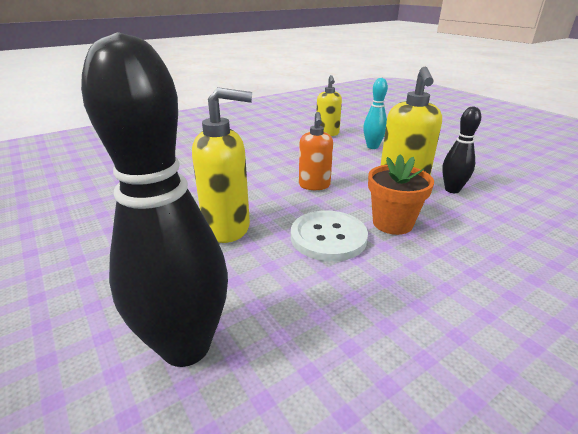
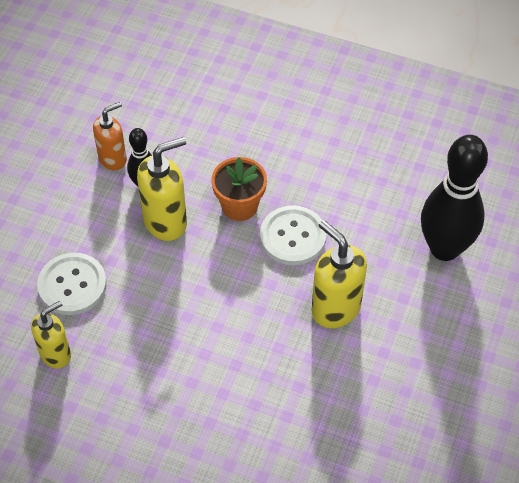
camera: 125 degrees left, 25 degrees up
orange soap dispenser [299,112,333,190] -> orange soap dispenser moved to [93,102,127,170]
turquoise bowling pin [363,78,388,149] -> white button [37,253,107,315]

